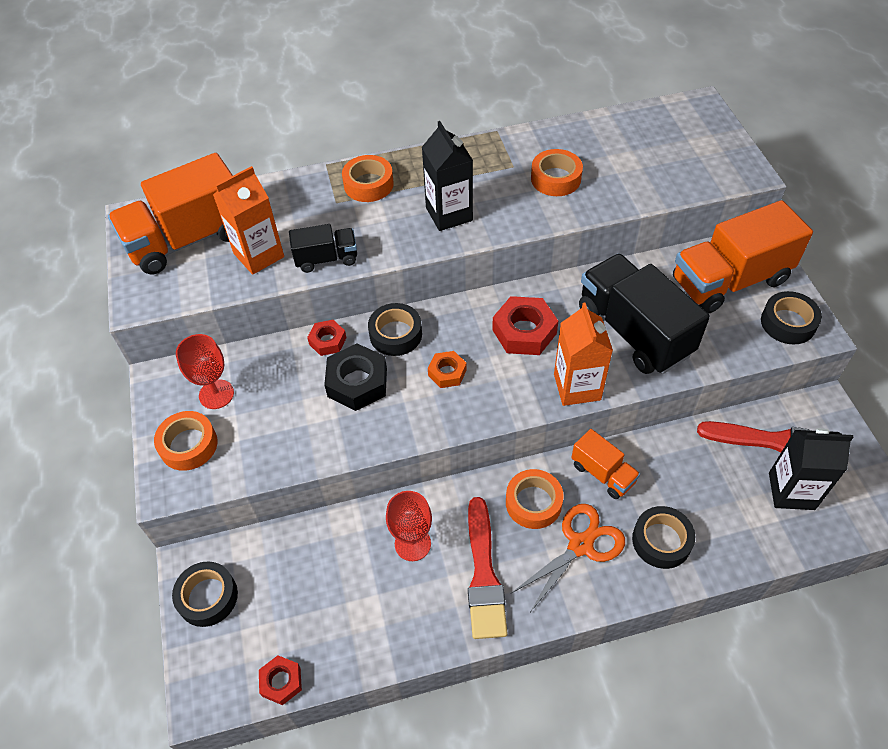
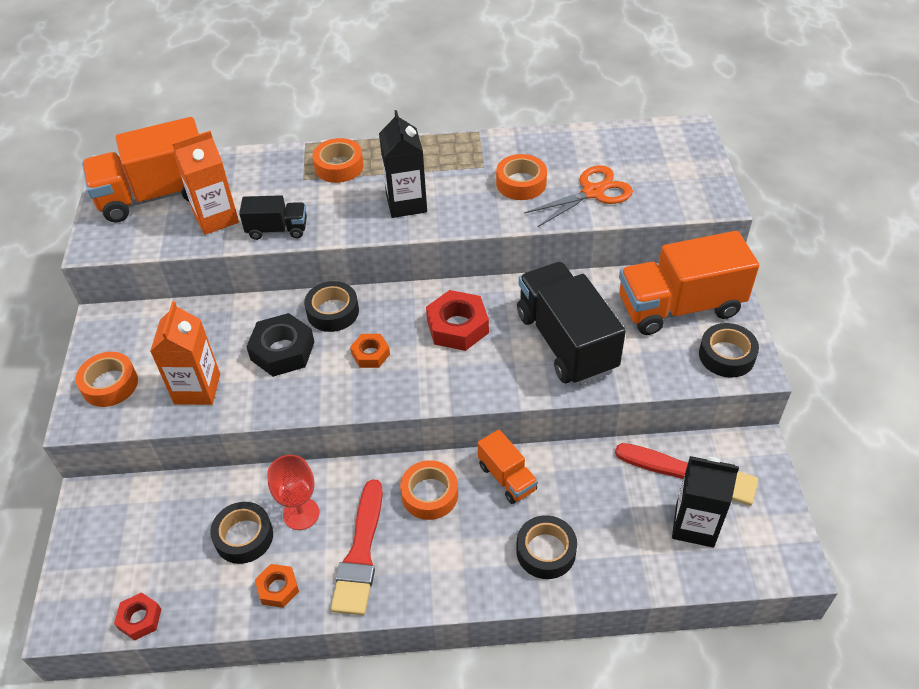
camera: 10 degrees right, 5 degrees down
black tape [172,562,238,627] -> black tape moved to [210,502,273,564]
red goblet [176,334,234,409] -> none
red nut [307,320,347,356] -> none
orange scissors [512,504,625,612] -> orange scissors moved to [524,165,633,228]
orange carton [554,302,613,406] -> orange carton moved to [150,301,220,405]
none -> orange nut [255,564,299,608]

